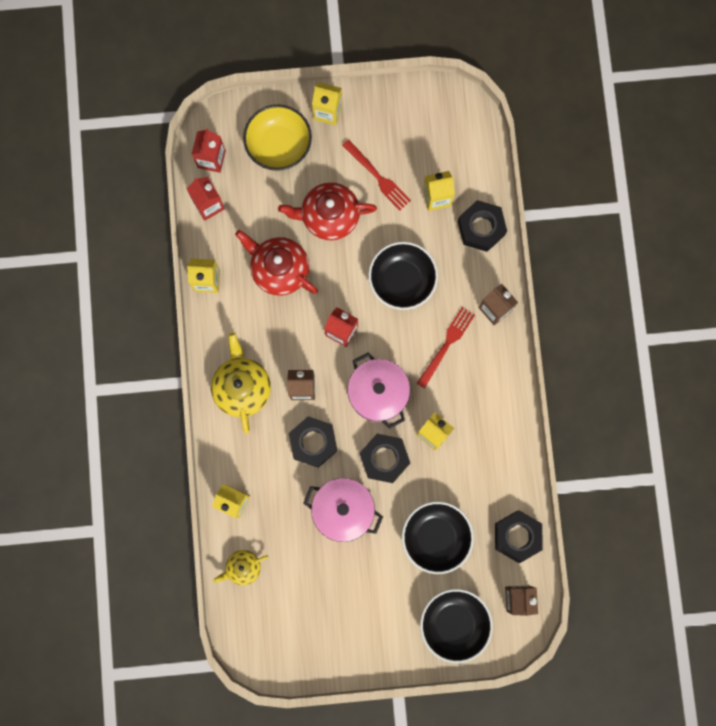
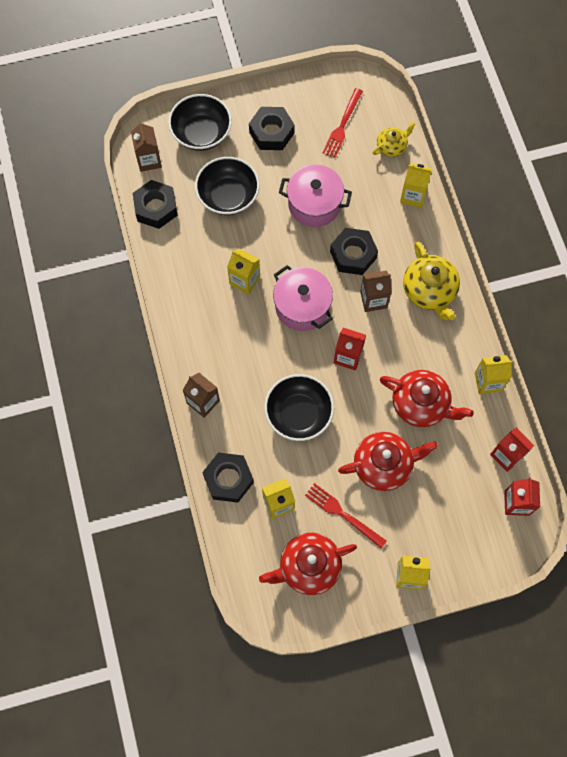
camera: 170 degrees right, 10 degrees down
yellow bowl [243,105,312,171] -> none
black nut [360,434,410,483] -> black nut moved to [249,107,295,150]
red fork [416,307,475,389] -> red fork moved to [323,88,363,158]
none -> red teapot [259,533,357,595]

